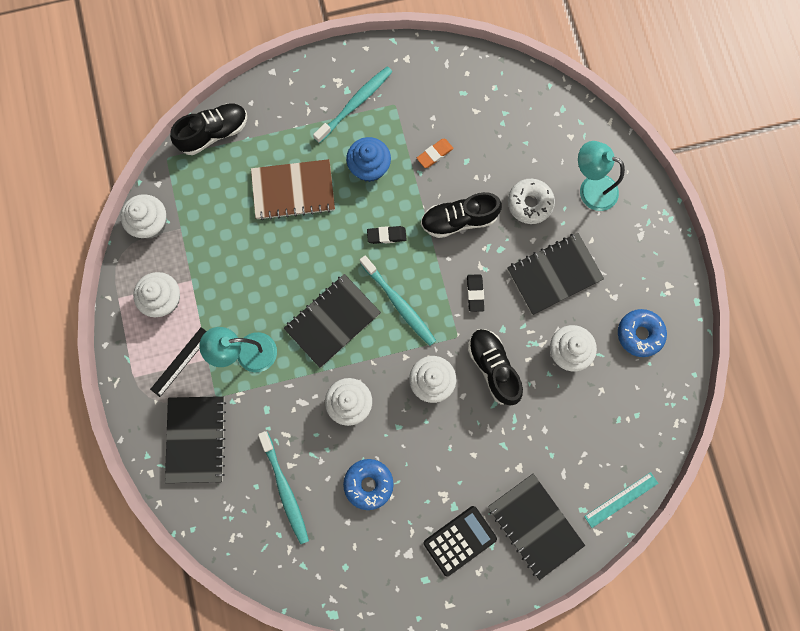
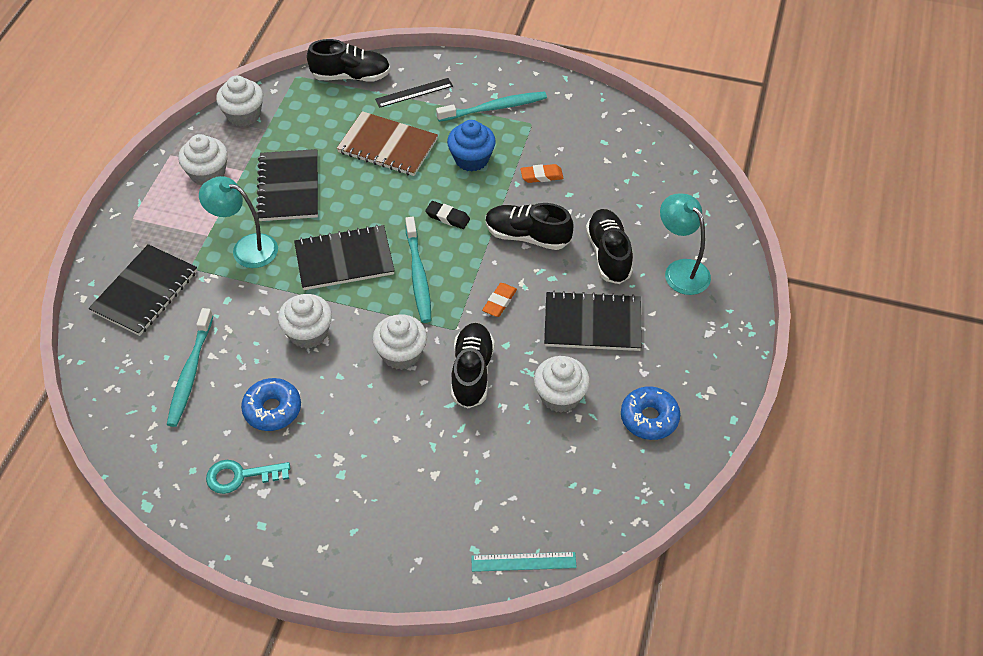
camera: 30 degrees right, 25 degrees down
black ruler [150,327,207,397] -> black ruler moved to [375,78,453,108]
black calculator [424,506,497,576] -> none
black eraser [467,274,484,312] -> orange eraser [482,283,517,317]
black notebook [488,474,585,580] -> black notebook moved to [256,149,318,221]
white donut [508,179,555,224] -> black shoe [586,209,633,284]
none -> turquoise key [206,460,290,494]

